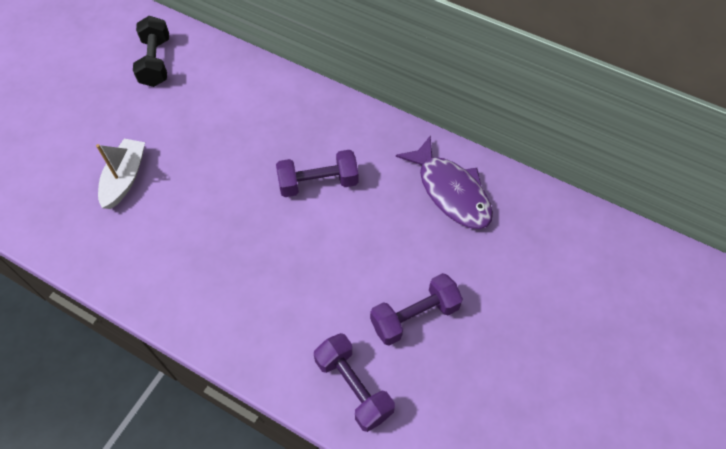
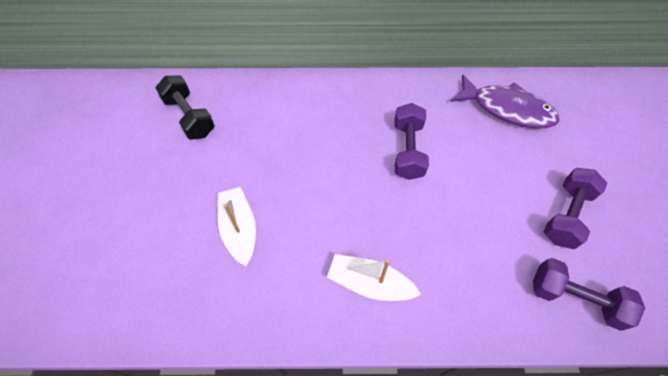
camera: 30 degrees left, 0 degrees up
purple dumbbell [276,150,359,197] -> purple dumbbell turned 45 degrees counterclockwise [394,103,429,180]
none -> white boat [327,254,421,301]

